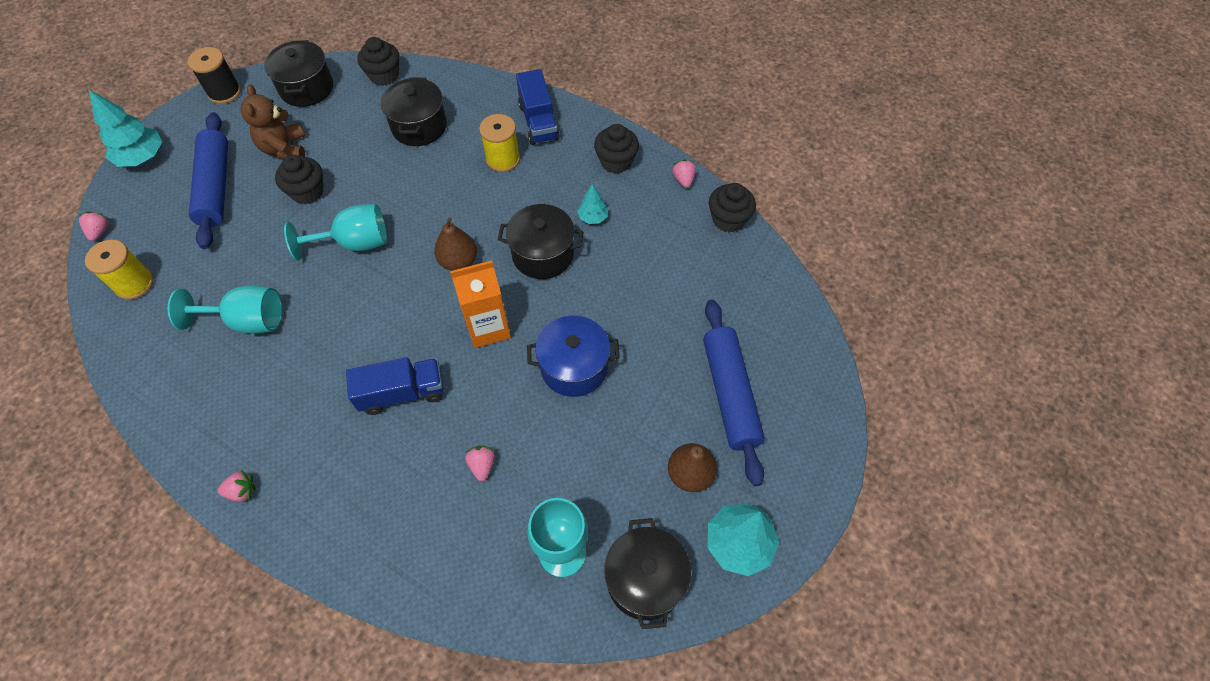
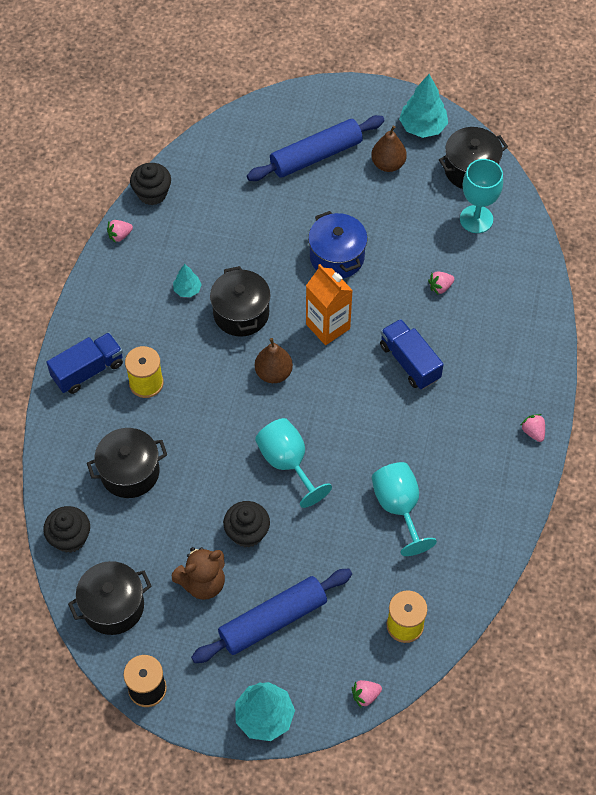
camera: 110 degrees left, 0 degrees up
black cupcake [594,124,639,173] -> none

